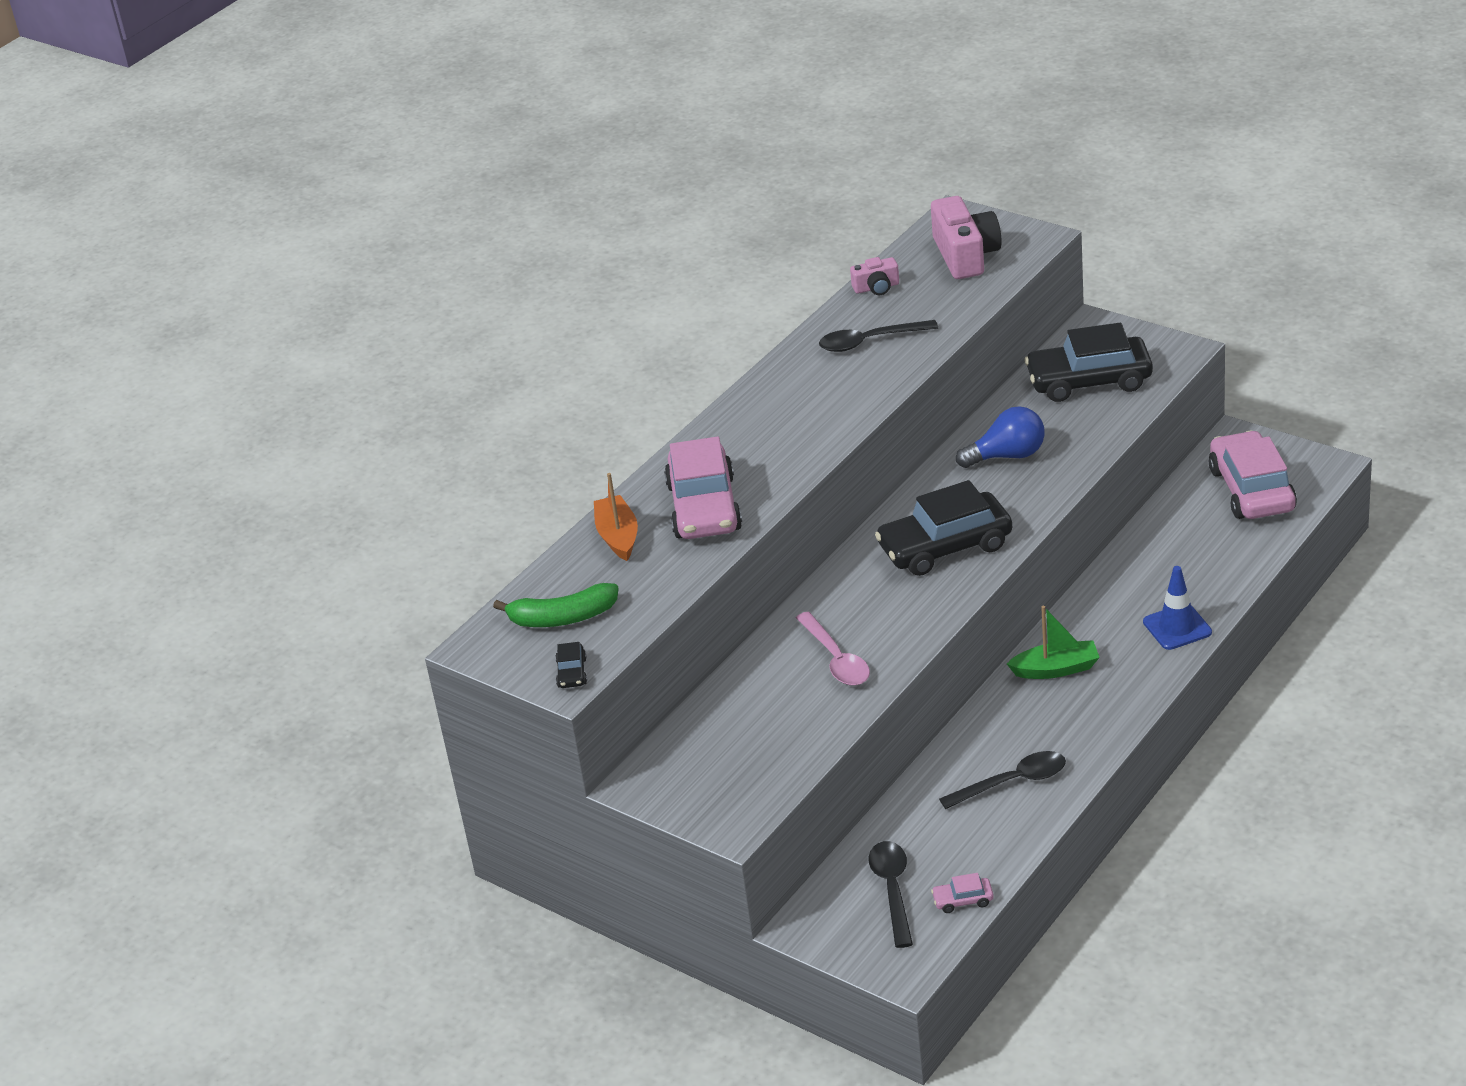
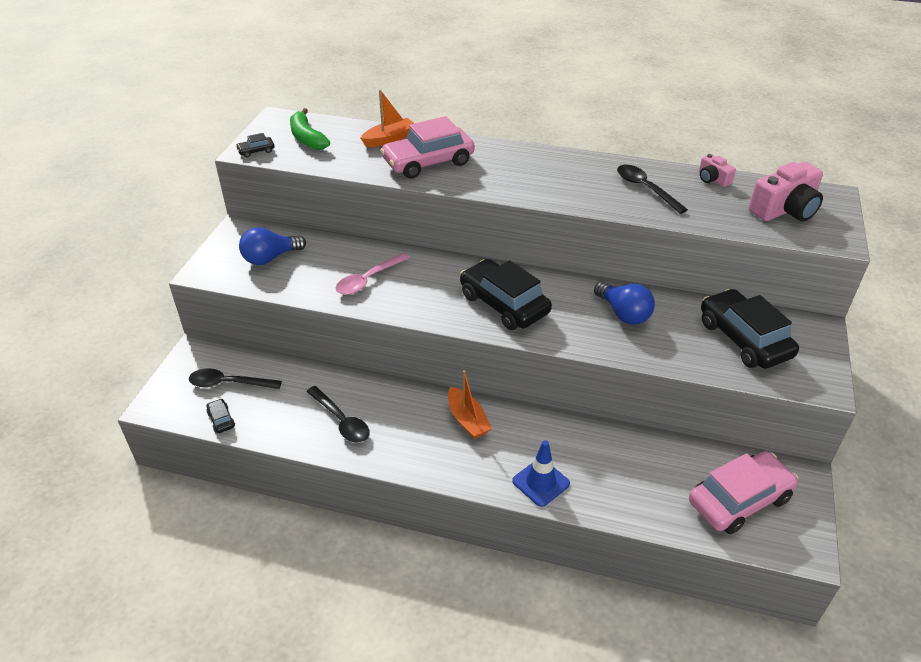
camera: 65 degrees right, 5 degrees up
black spoon [868,841,913,948] -> black spoon turned 150 degrees counterclockwise [189,368,282,389]
pink car [931,873,994,913] -> black car [206,398,235,433]
green boat [1007,606,1100,679] -> orange boat [448,370,492,439]
none -> blue light bulb [239,227,306,265]

